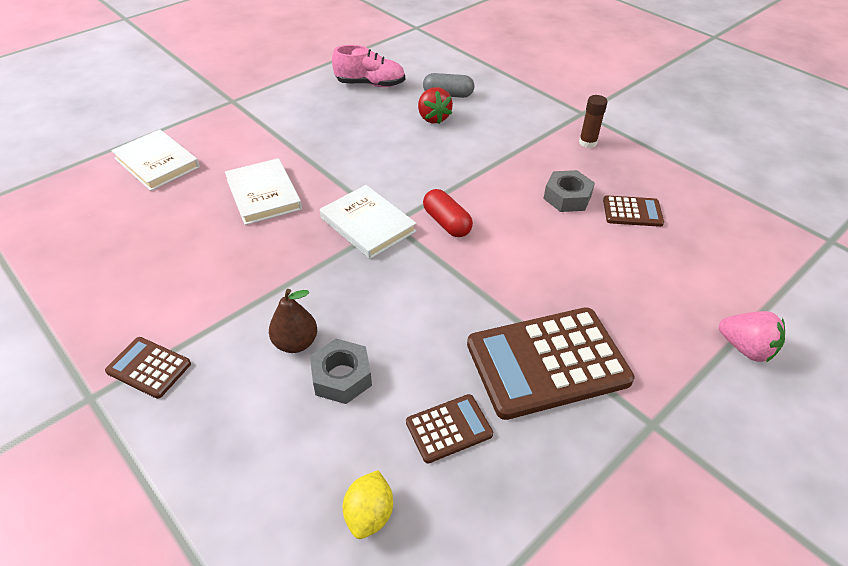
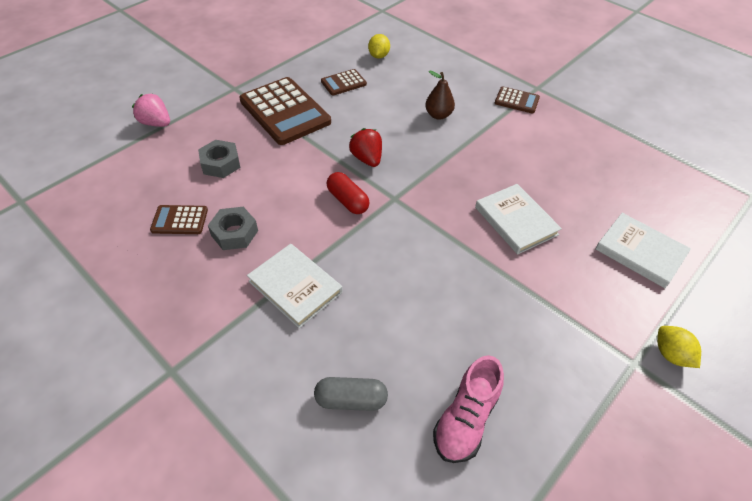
camera: 175 degrees right, 5 degrees up
grey nut [310,339,372,404] -> grey nut moved to [198,140,240,178]
white book [320,185,417,259] -> white book moved to [247,244,343,328]
pink shoe [332,45,405,87] -> pink shoe turned 60 degrees counterclockwise [433,355,504,463]
red strawberry [418,87,453,124] -> red strawberry moved to [349,128,382,167]
brown calculator [467,307,635,420] -> brown calculator turned 75 degrees clockwise [239,77,331,145]
brown glue stick [579,95,608,148] -> none
none -> yellow lemon [657,326,701,368]

